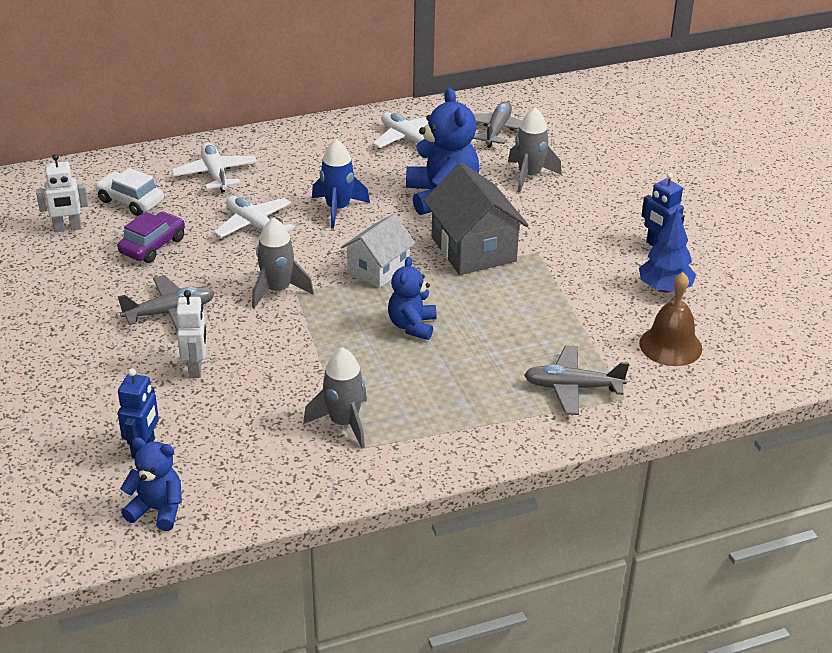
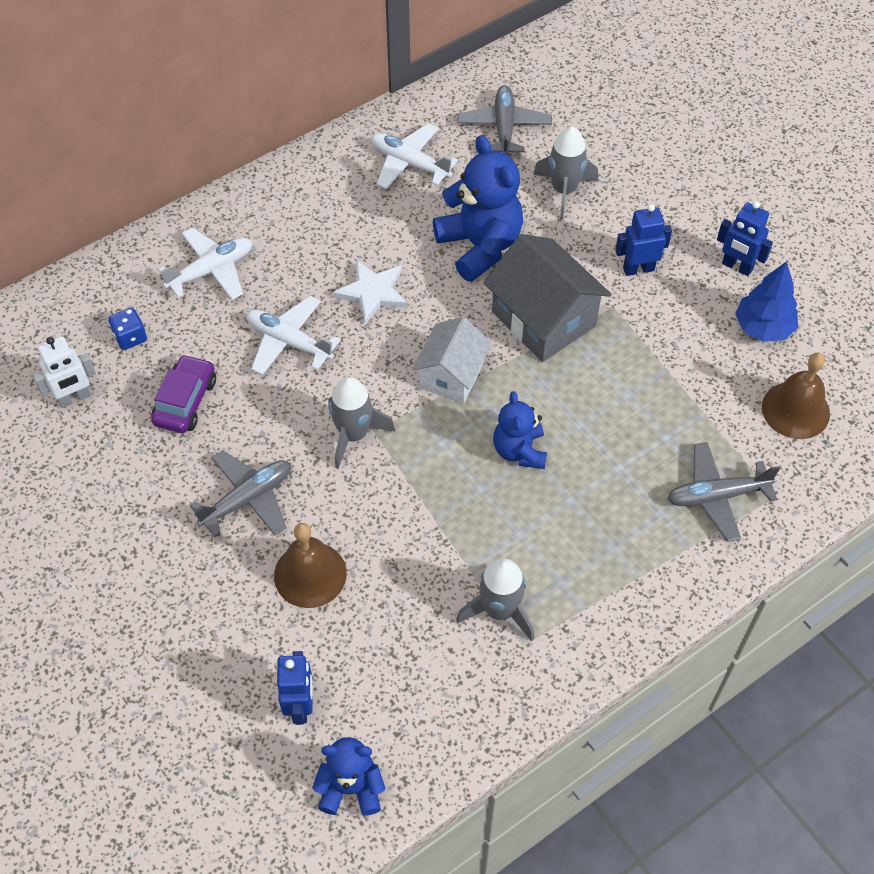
camera: 15 degrees left, 20 degrees up
white car [95,168,164,216] -> blue dice [108,308,147,350]
white plane [171,143,257,193] -> white plane turned 90 degrees clockwise [158,228,252,300]
white robot [176,290,207,378] -> brown bell [274,523,347,608]
blue rocket [312,139,370,228] -> white star [333,260,408,324]
none -> blue robot [615,204,672,276]

